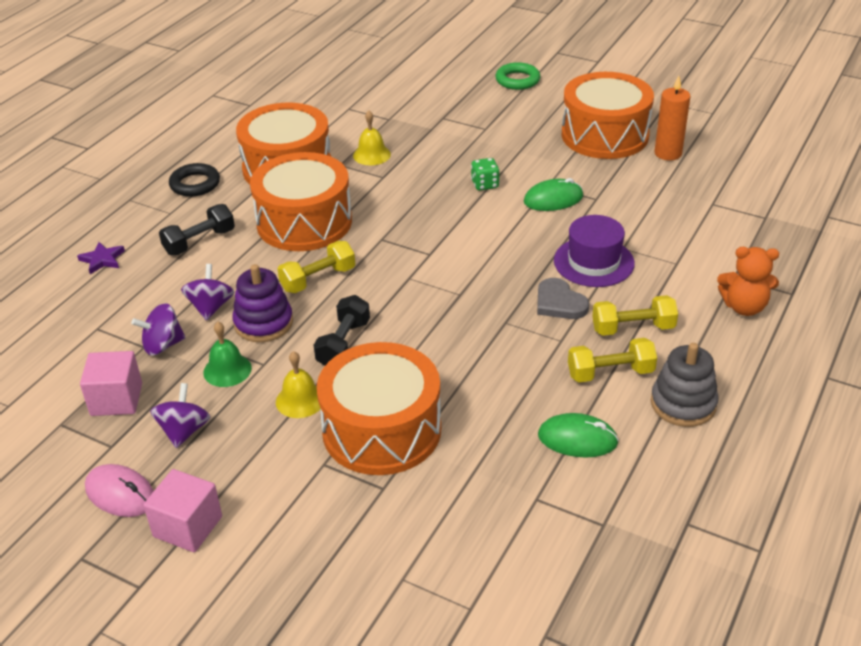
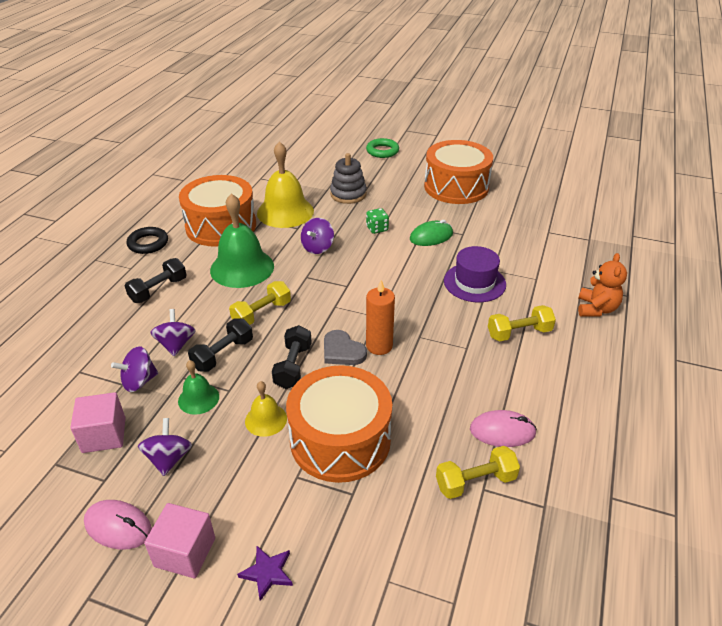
camera: 10 degrees left, 0 degrees up
purple star [77,242,125,274] -> purple star moved to [237,546,293,601]
purple stacking toy [232,264,293,342] -> black dumbbell [188,318,253,372]
orange drum [250,152,352,251] -> green bell [210,193,274,288]
yellow bell [353,110,391,165] -> yellow bell [257,141,314,228], size x1.95
grey heart [537,278,589,319] -> grey heart moved to [324,330,367,365]
green mouse [538,413,619,458] -> pink mouse [470,410,537,447]
yellow dumbbell [568,338,657,382] -> yellow dumbbell moved to [436,446,520,499]
grey stacking toy [651,343,719,427] -> grey stacking toy moved to [330,153,367,204]
orange candle [654,76,691,161] -> orange candle moved to [366,280,395,355]
orange teddy bear [717,247,779,316] -> orange teddy bear turned 75 degrees counterclockwise [578,253,627,317]
none -> purple spinning top [301,218,334,254]

